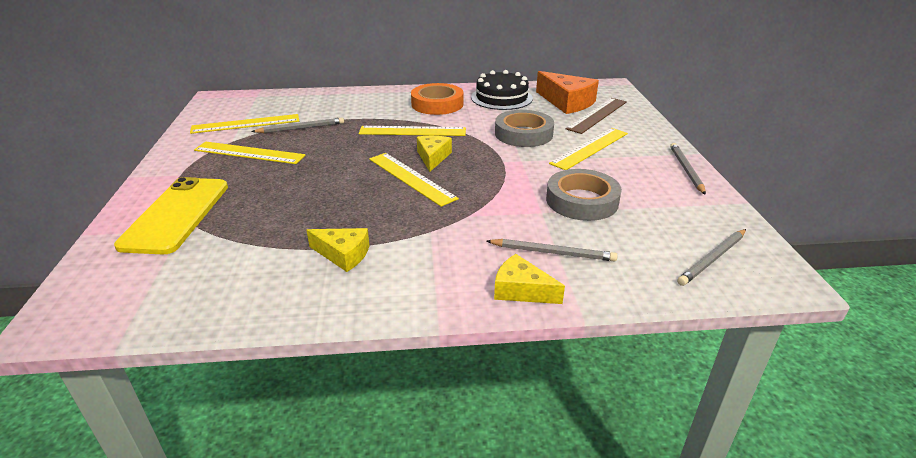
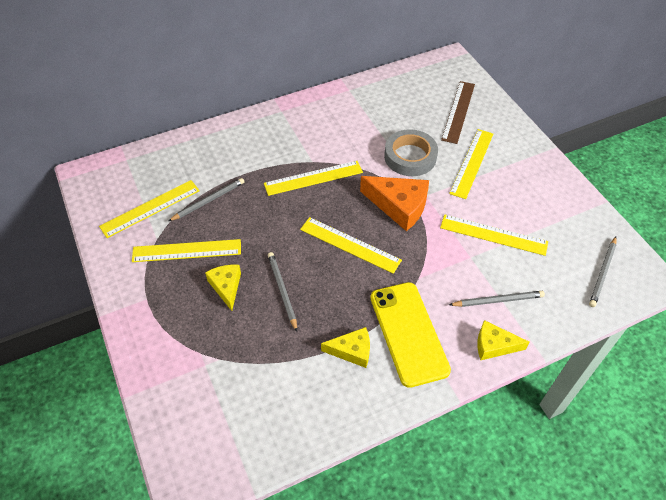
camera: 20 degrees left, 20 degrees up
yellow phone [114,177,228,254] -> yellow phone moved to [370,282,451,388]
orange tape [411,83,463,115] -> none
yellow cheese [417,136,452,172] -> yellow cheese moved to [205,264,241,311]
black cake [471,70,533,110] -> none
orange cheese [536,71,599,114] -> orange cheese moved to [360,176,429,231]
grey tape [546,169,622,221] -> yellow ruler [440,214,548,256]
grey pencil [670,143,706,195] -> grey pencil moved to [268,252,297,332]

